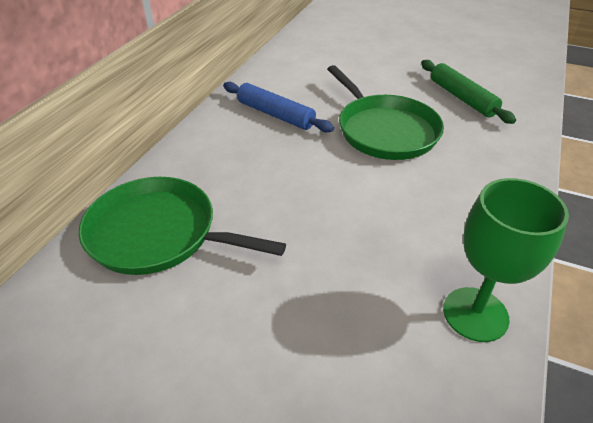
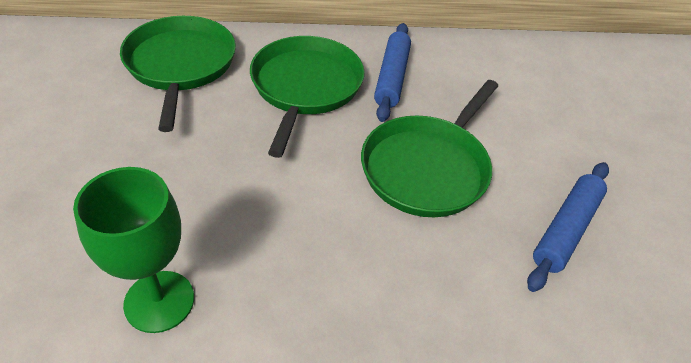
camera: 60 degrees right, 5 degrees up
green rolling pin [421,60,516,124] -> blue rolling pin [527,162,609,292]
none -> green pan [250,36,365,158]

